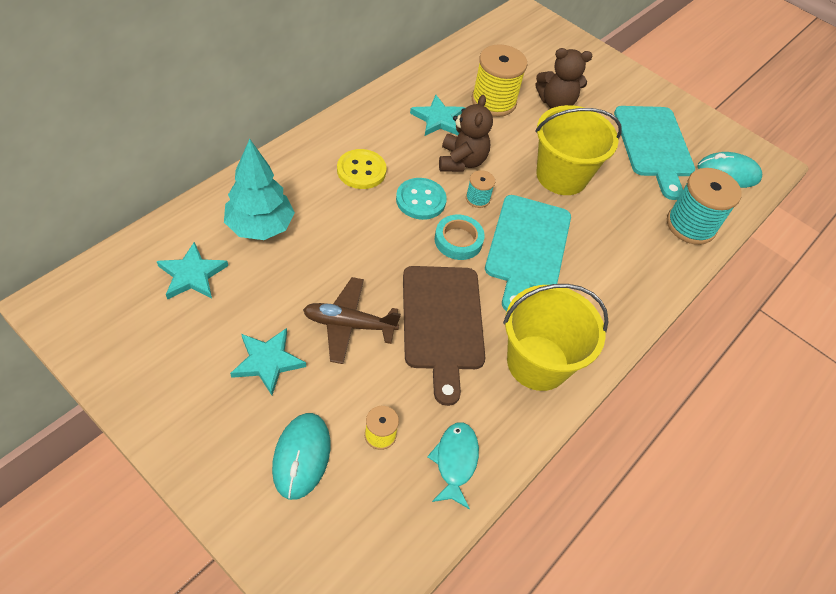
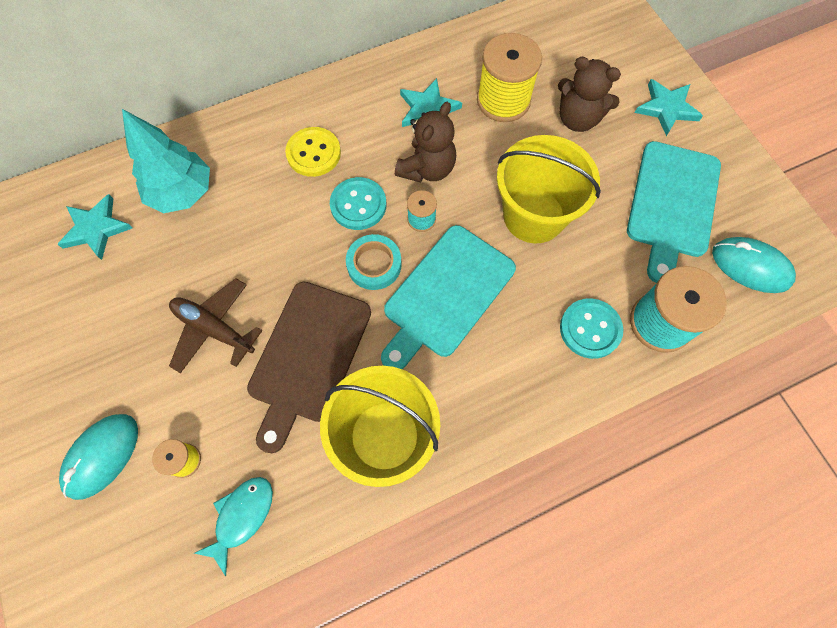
camera: 30 degrees right, 15 degrees up
turquoise star [230,328,306,395] -> turquoise star moved to [635,79,703,136]
none -> turquoise button [560,298,623,359]

